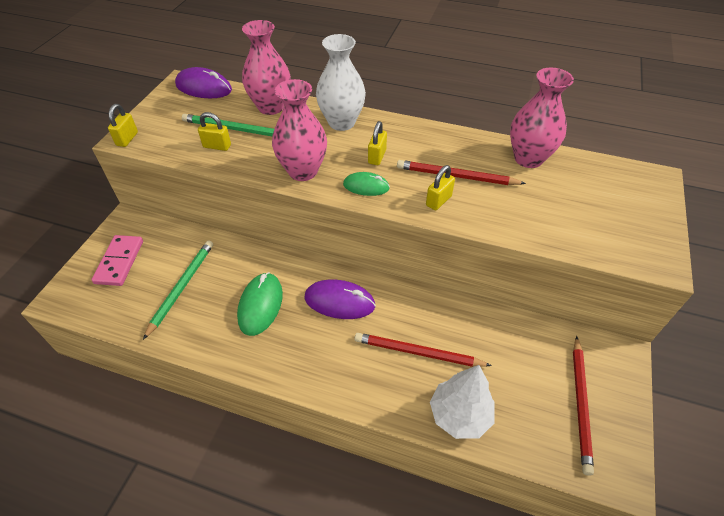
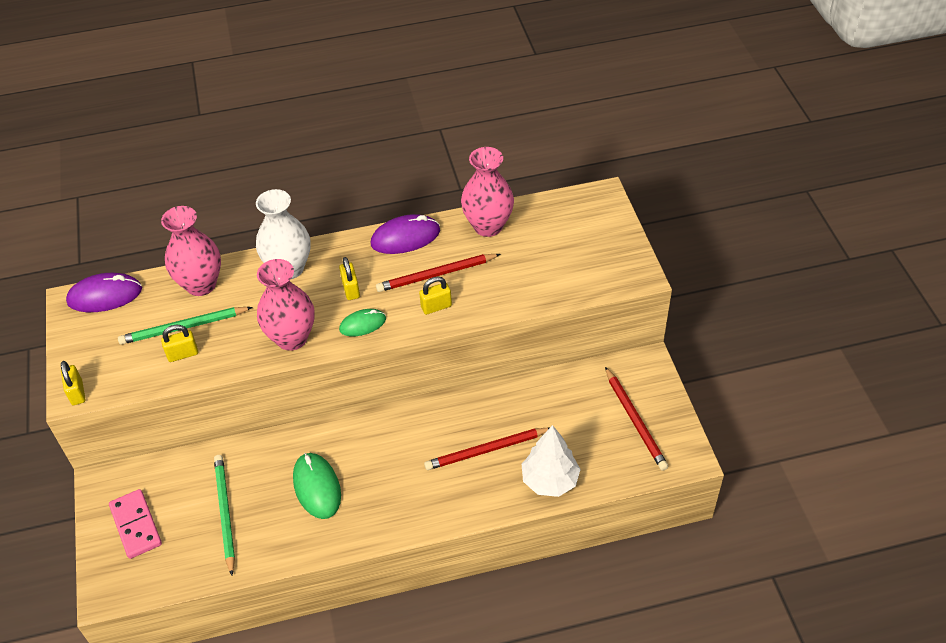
camera: 30 degrees left, 0 degrees up
purple mouse [304,280,376,319] -> purple mouse moved to [371,214,440,254]
yellow padlock [426,165,455,210] -> yellow padlock turned 60 degrees clockwise [419,276,452,315]

